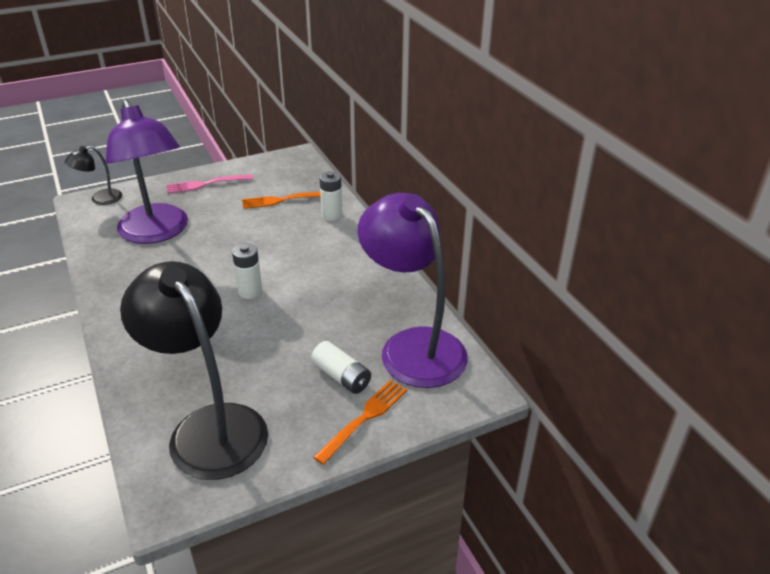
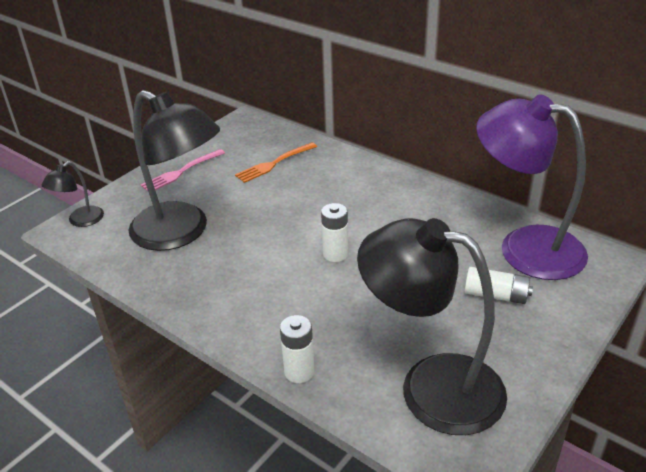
camera: 25 degrees left, 0 degrees up
purple lamp [106,99,188,244] -> black lamp [129,90,220,251]
orange fork [313,380,407,465] -> none
white battery [320,171,342,221] -> white battery moved to [280,315,315,383]

